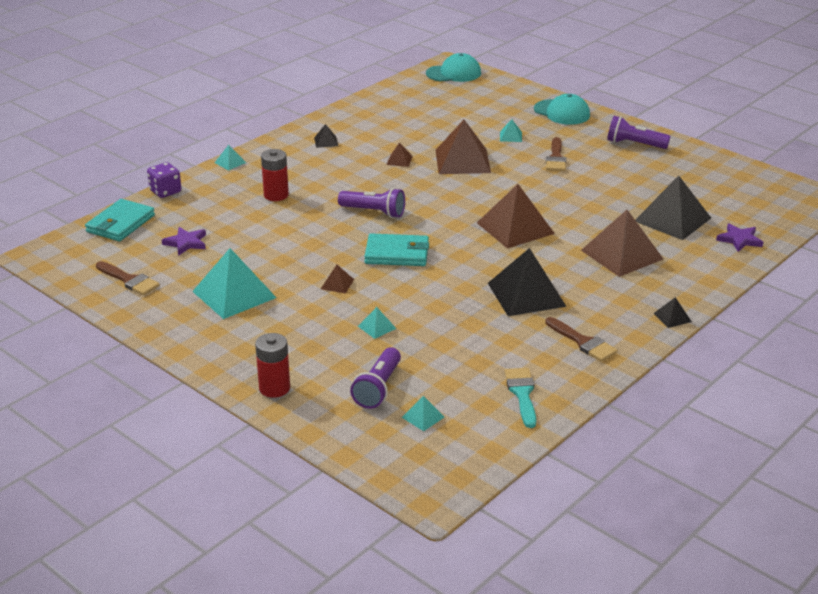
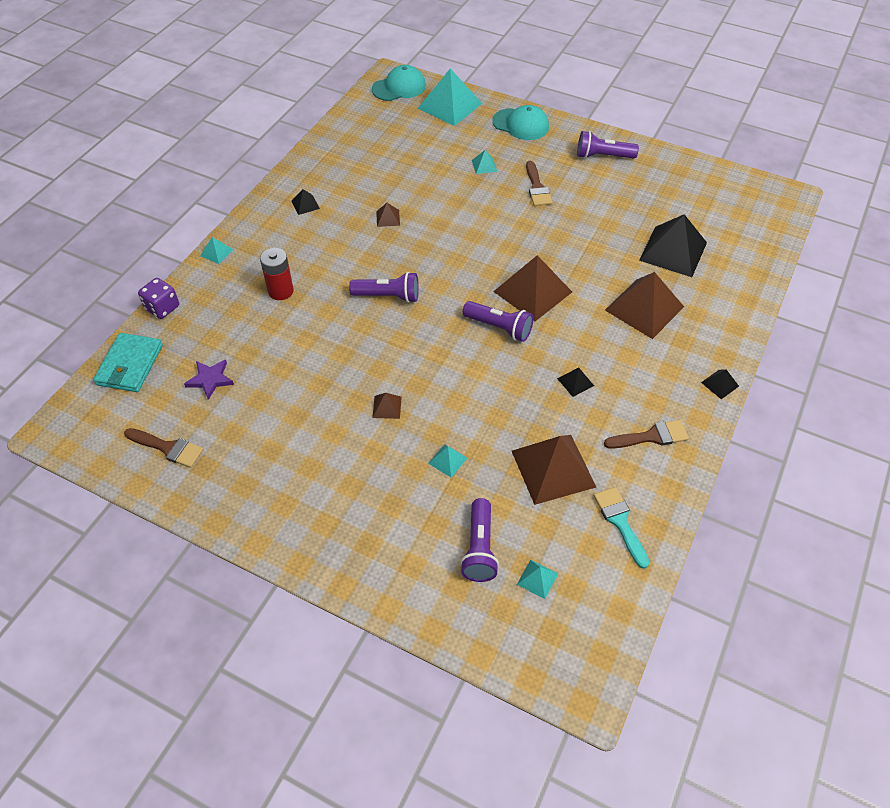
camera: 15 degrees left, 20 degrees up
turquoise pyramid [192,248,277,319] -> turquoise pyramid moved to [417,68,482,126]
red battery [255,333,290,398] -> none
turquoise wallet [364,233,429,266] -> none
brown pyramid [436,120,491,174] -> brown pyramid moved to [512,435,596,505]
black pyramid [488,248,567,316] -> black pyramid [557,367,594,397], size x0.44
brown brush [545,317,617,362] -> brown brush turned 45 degrees counterclockwise [604,420,689,449]
purple star [716,223,763,252] -> none
none -> purple flashlight [463,301,534,342]

